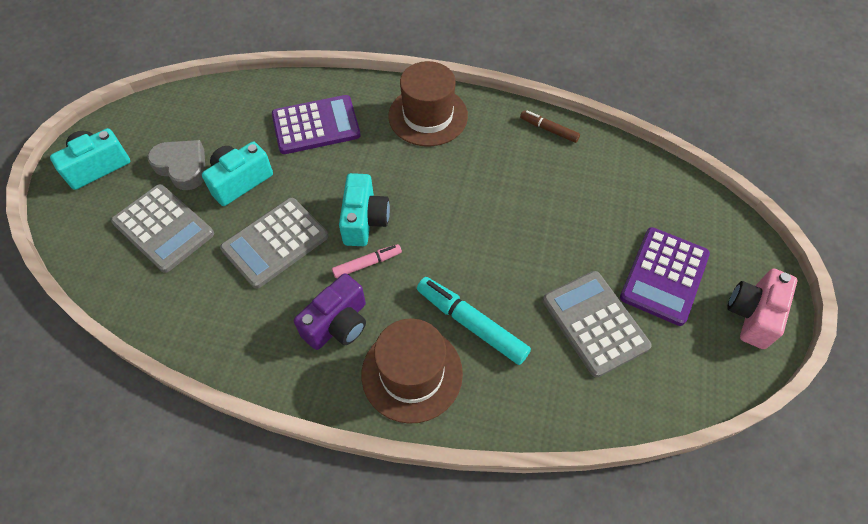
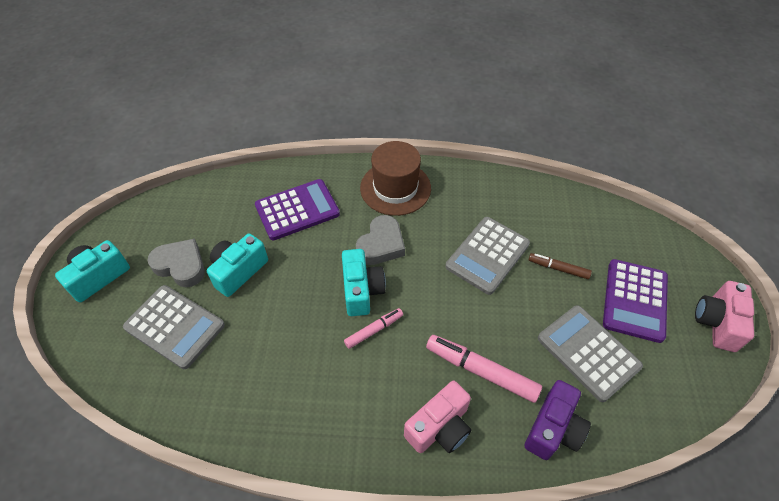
camera: 10 degrees left, 5 degrees down
grey calculator [220,198,328,289] -> grey calculator moved to [445,217,530,295]
purple camera [294,273,366,350] -> purple camera moved to [524,380,591,460]
brown hat [361,318,463,424] -> pink camera [404,381,471,453]
turquoise marker [417,277,531,365] -> pink marker [426,335,542,403]
brown marker [520,110,580,143] -> brown marker moved to [528,253,592,279]
none -> grey heart [356,215,405,265]

